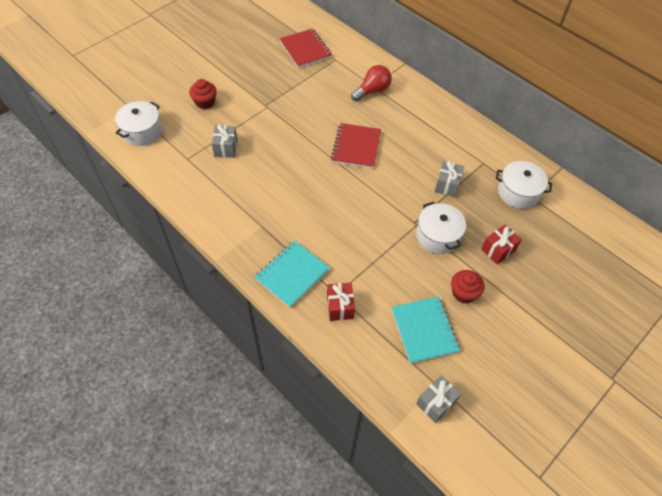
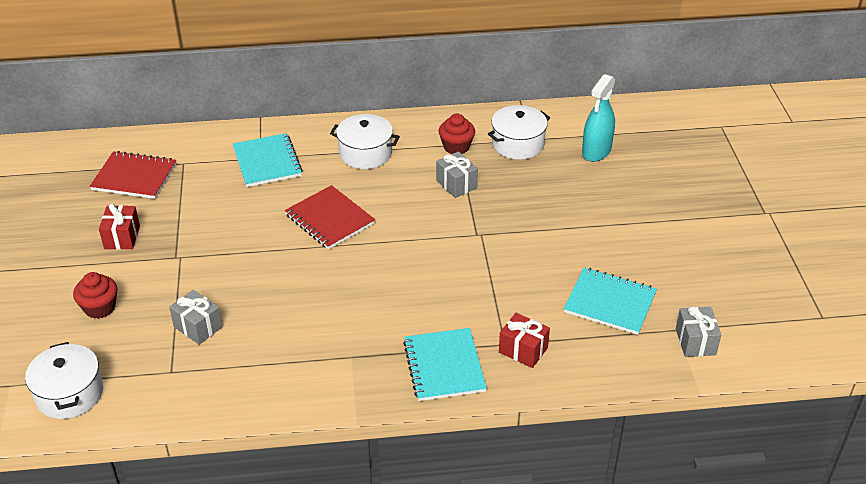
camera: 50 degrees left, 15 degrees down
red light bulb [351,65,392,101] -> turquoise notebook [233,133,302,187]
white pot [416,201,466,254] -> white pot moved to [330,114,400,169]
red cupcake [451,270,484,303] -> red cupcake moved to [439,114,475,154]
red gift [481,224,522,264] -> red gift moved to [99,204,140,250]
none -> turquoise spray bottle [582,74,615,162]

